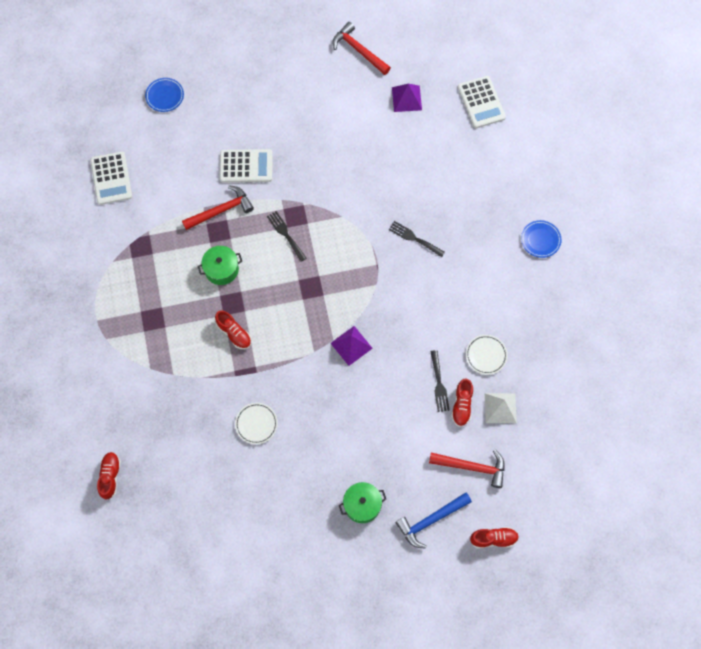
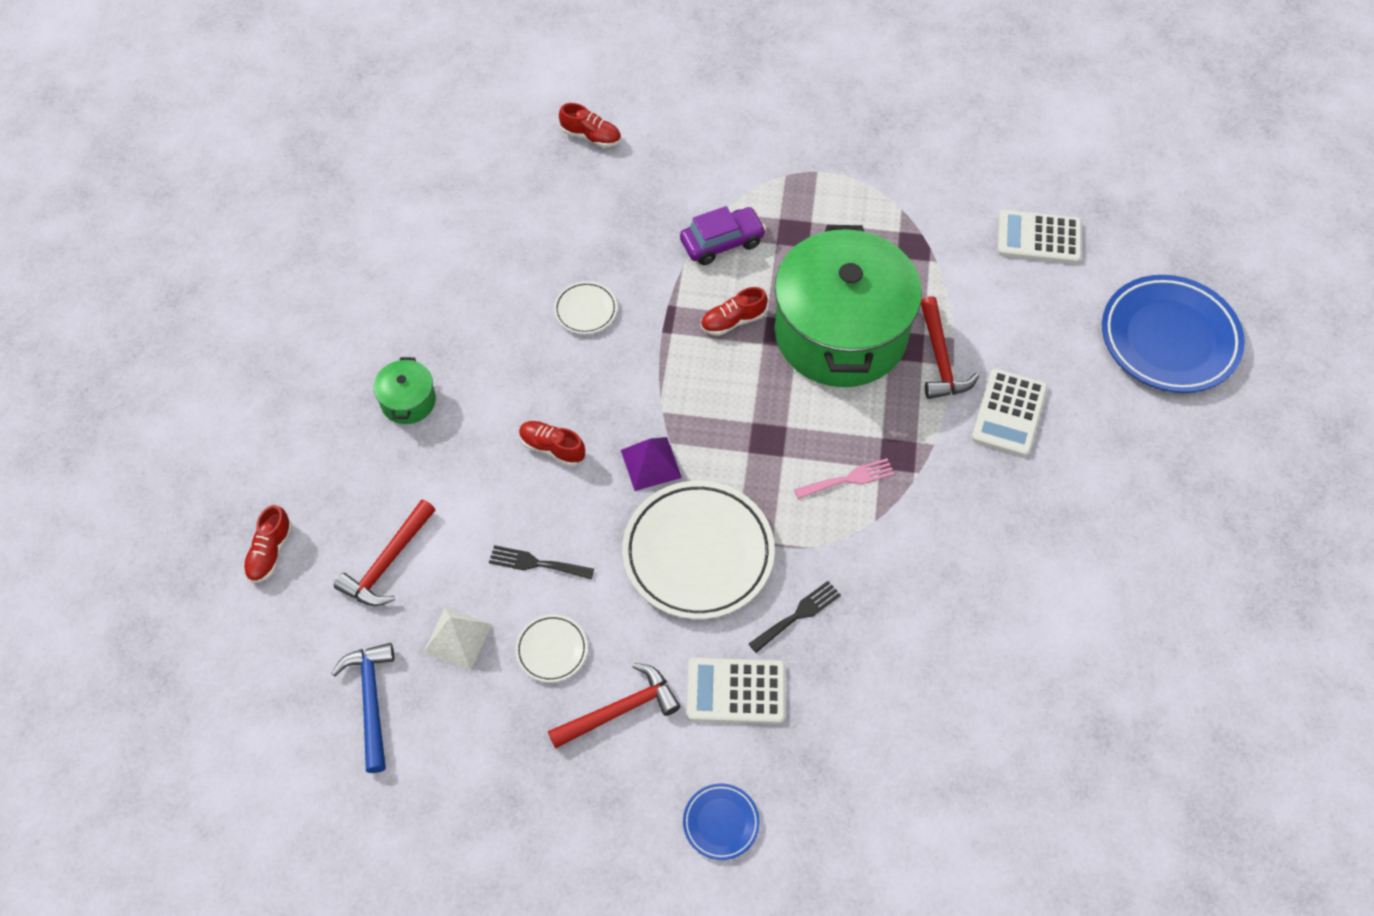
camera: 110 degrees right, 10 degrees down
blue plate [145,78,184,112] -> blue plate [1102,275,1245,393], size x2.17
green pot [198,246,242,285] -> green pot [774,225,922,387], size x2.48
black fork [267,211,306,262] -> none
red hammer [332,22,391,75] -> red hammer moved to [548,663,681,749]
purple pyramid [392,84,422,112] -> none
blue hammer [395,492,472,549] -> blue hammer moved to [331,643,394,773]
red shoe [451,378,473,427] -> red shoe moved to [519,421,585,466]
white calculator [458,76,506,128] -> white calculator moved to [687,658,785,724]
none -> white plate [622,481,775,619]
none -> purple car [680,206,766,265]
none -> pink fork [794,458,894,499]

